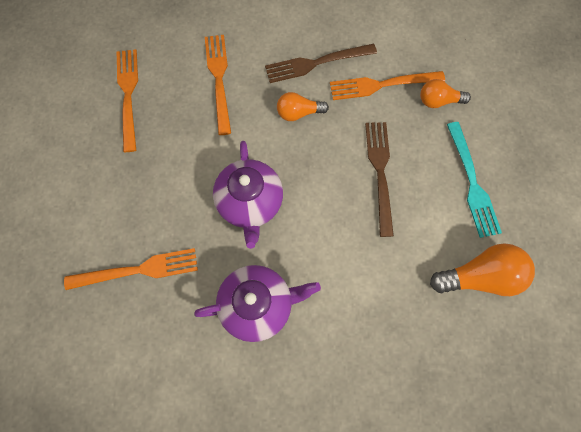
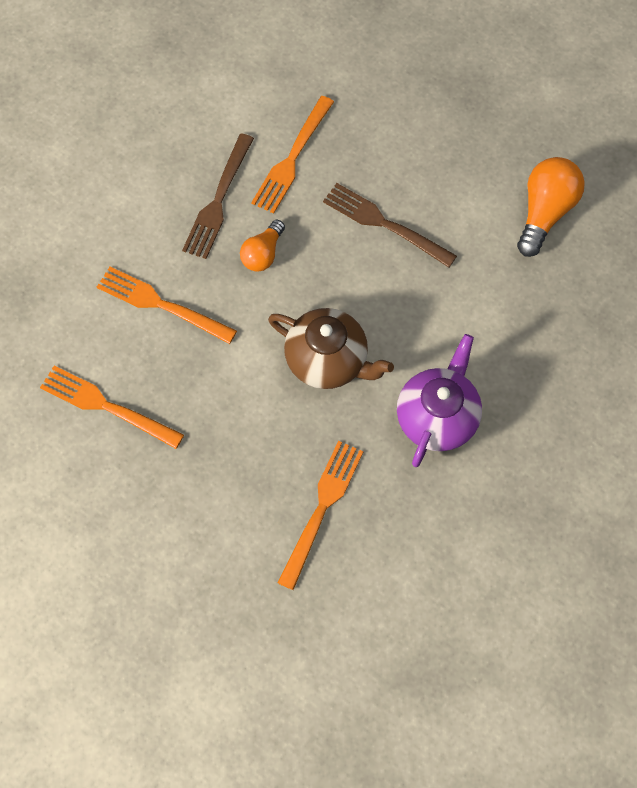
camera: 55 degrees left, 5 degrees down
purple teapot [213,141,283,249] -> brown teapot [268,308,394,389]
orange light bulb [420,79,471,108] -> none
turquoise fork [447,122,502,238] -> none

